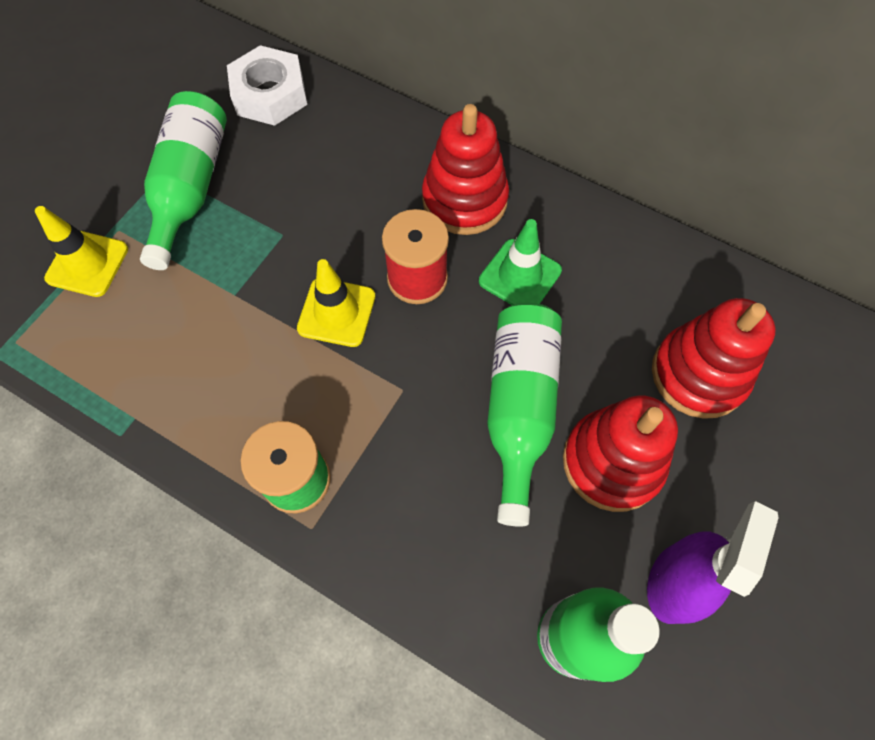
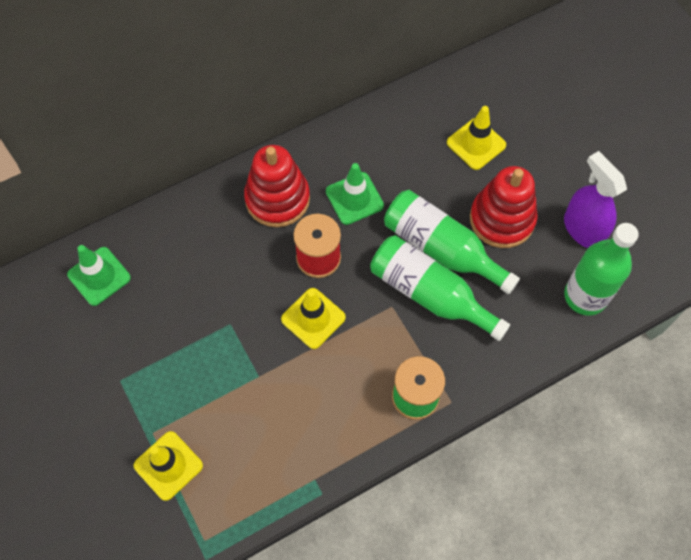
camera: 60 degrees left, 0 degrees up
green bottle [140,91,227,270] -> green bottle moved to [370,235,510,341]
white nut [227,45,307,126] -> green traffic cone [67,245,131,306]
red stacking toy [652,298,776,419] -> yellow traffic cone [447,106,506,170]

